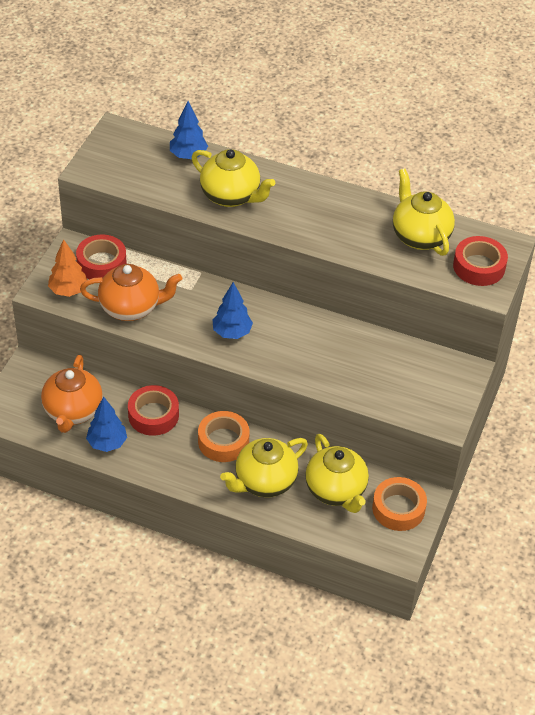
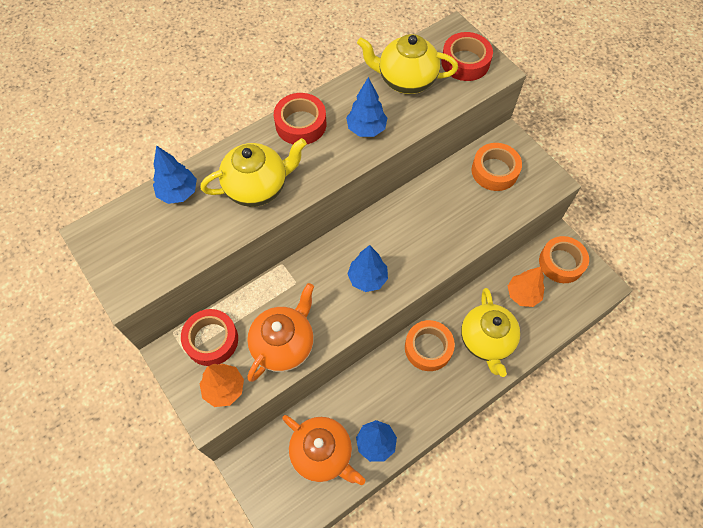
camera: 55 degrees left, 15 degrees up
red tape [128,385,179,436] -> red tape moved to [274,93,326,145]
yellow teapot [305,434,369,513] -> orange tree [508,267,544,307]
none -> blue tree [346,77,387,137]
none -> orange tape [472,143,522,191]

